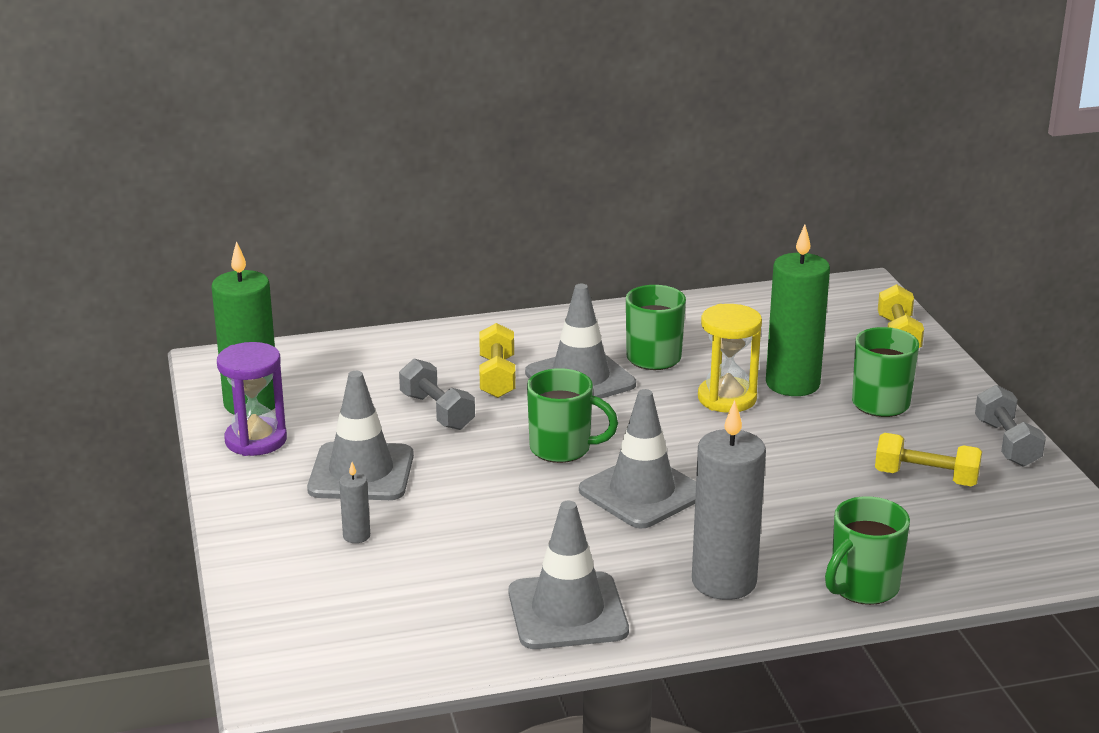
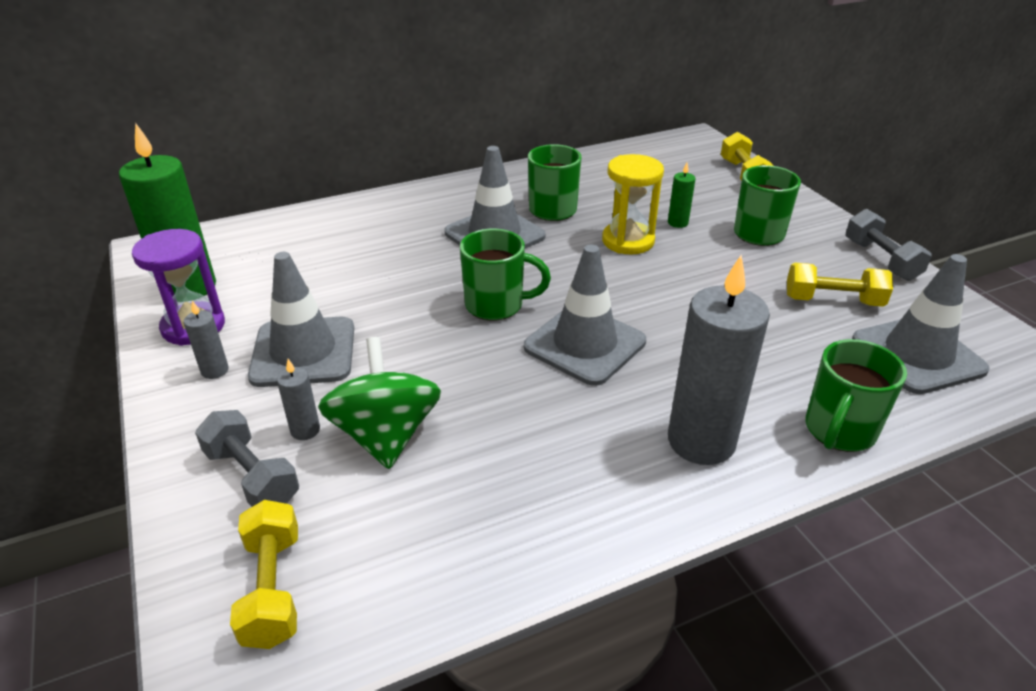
camera: 10 degrees left, 10 degrees up
grey dumbbell [399,359,475,430] -> grey dumbbell moved to [195,410,299,507]
yellow dumbbell [479,323,516,398] -> yellow dumbbell moved to [230,500,298,649]
grey traffic cone [509,501,629,649] -> grey traffic cone moved to [852,254,990,394]
green candle [766,225,830,396] -> green candle [668,162,695,228], size x0.44
none -> grey candle [184,301,229,379]
none -> green spinning top [318,337,441,469]

